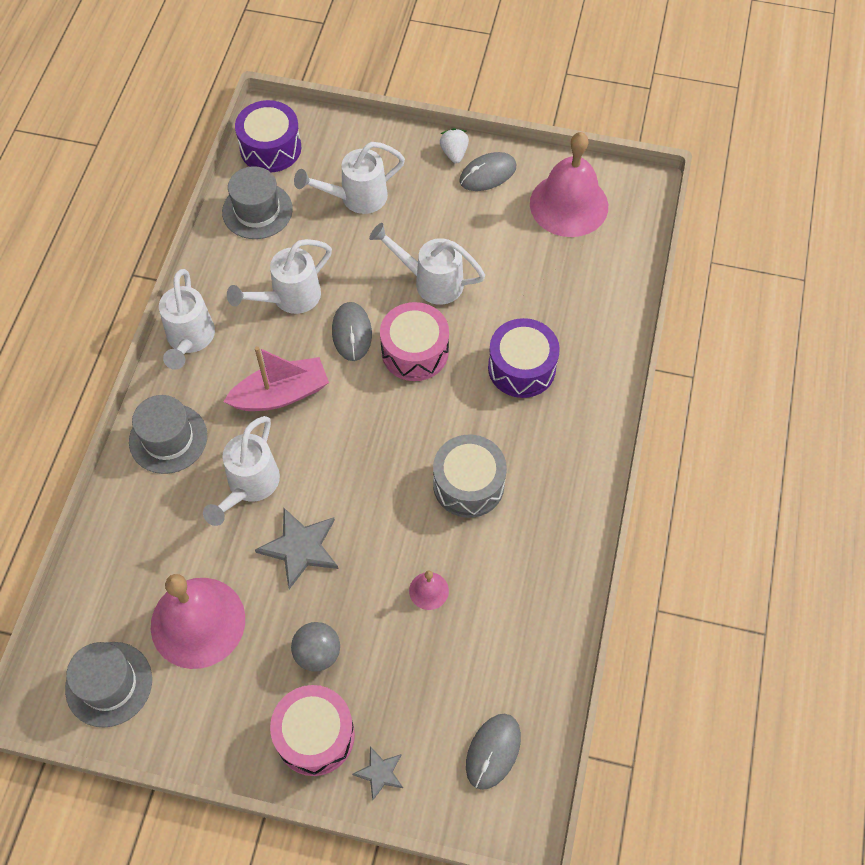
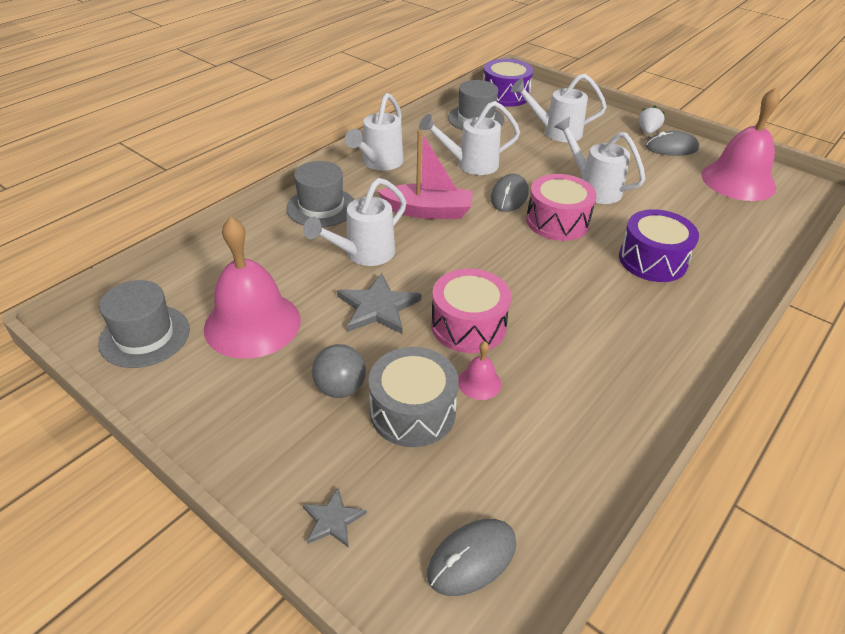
camera: 25 degrees right, 20 degrees down
pink drum [270,685,355,776] -> pink drum moved to [431,269,511,353]
grey drum [433,435,507,518] -> grey drum moved to [368,347,459,447]

